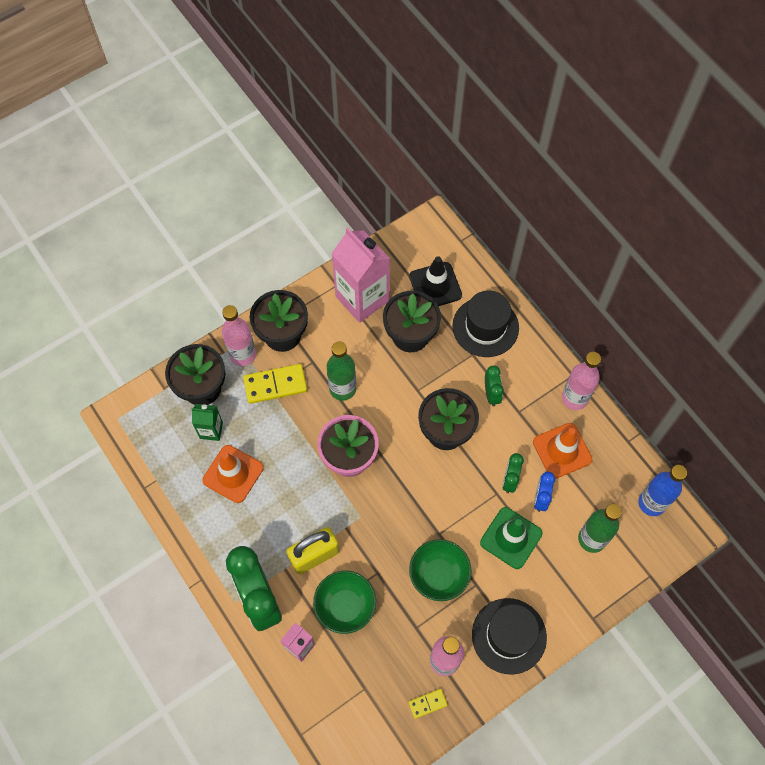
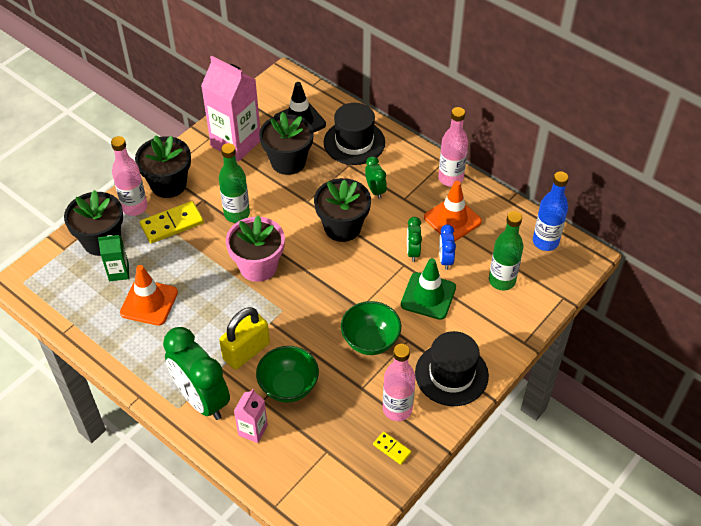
camera: 15 degrees left, 15 degrees down
yellow domino [408,689,448,719] -> yellow domino turned 75 degrees clockwise [373,431,412,465]

